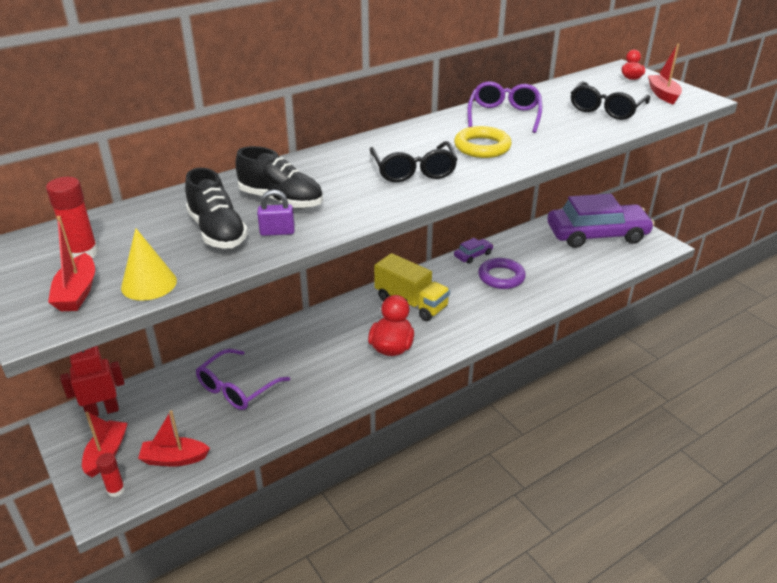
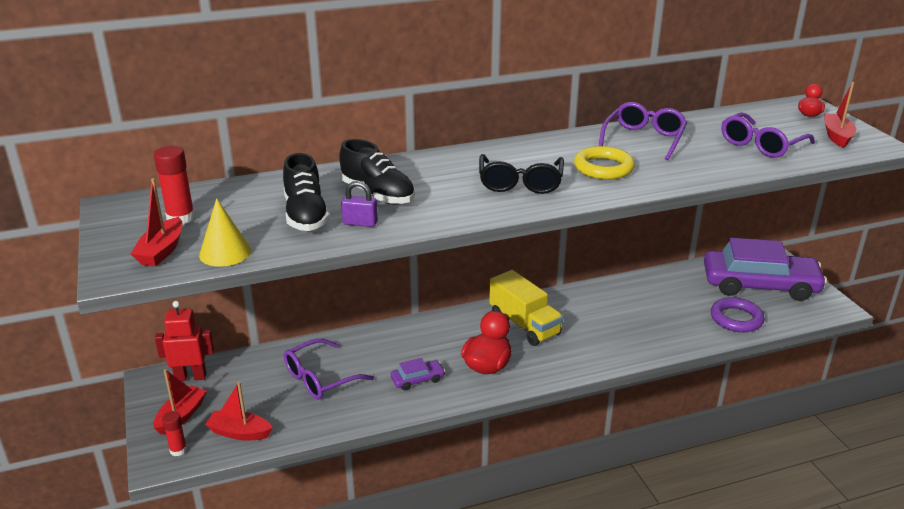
camera: 15 degrees right, 5 degrees down
purple car [454,238,493,264] -> purple car moved to [391,358,445,391]
purple ring [478,258,526,289] -> purple ring moved to [711,297,765,332]
black glasses [571,81,650,120] -> purple glasses [722,112,815,158]

